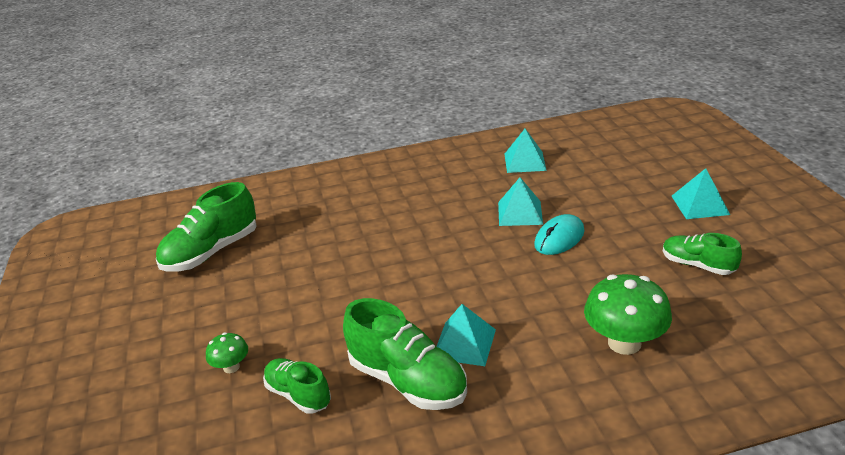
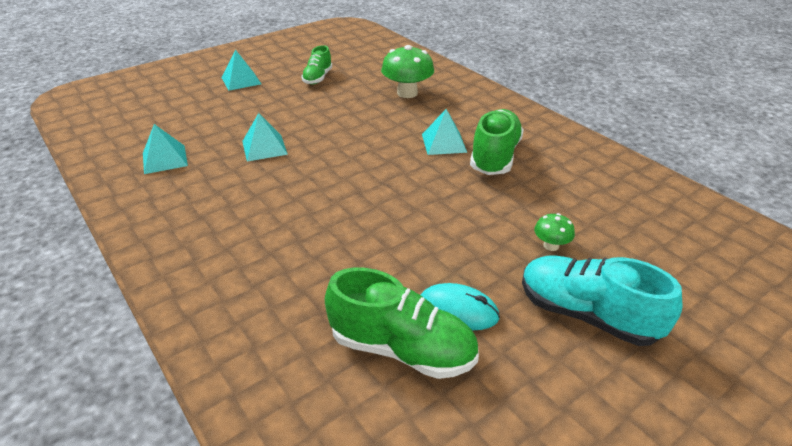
camera: 115 degrees left, 5 degrees up
green shoe [263,358,331,414] -> none
turquoise mouse [534,214,584,255] -> turquoise mouse moved to [421,283,500,330]
none -> turquoise shoe [522,256,682,346]

